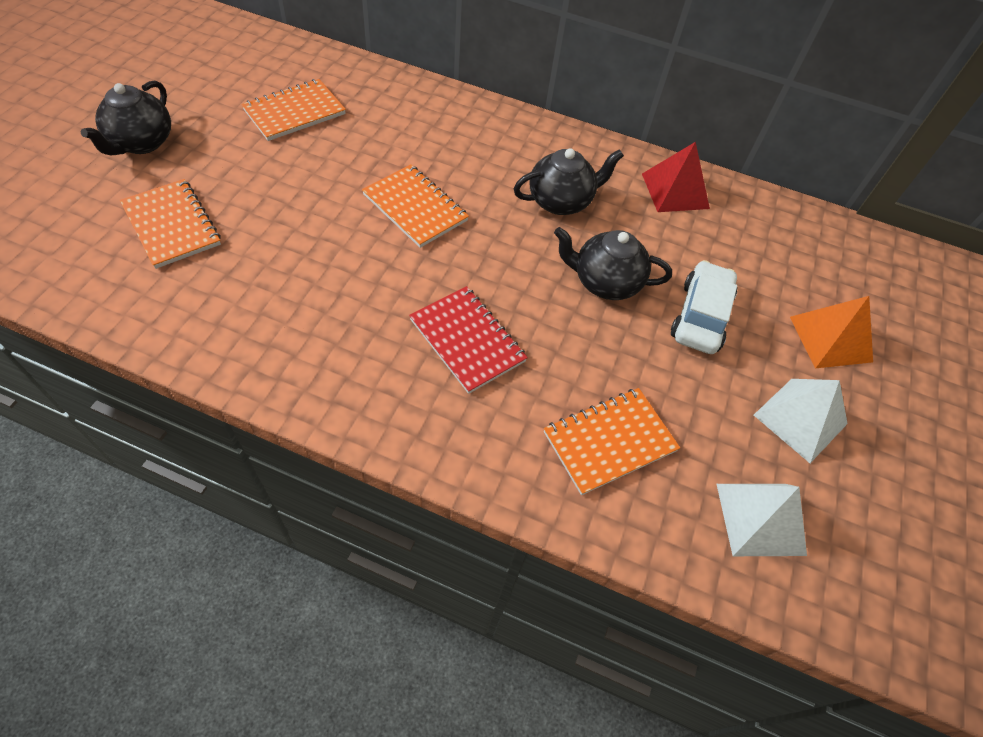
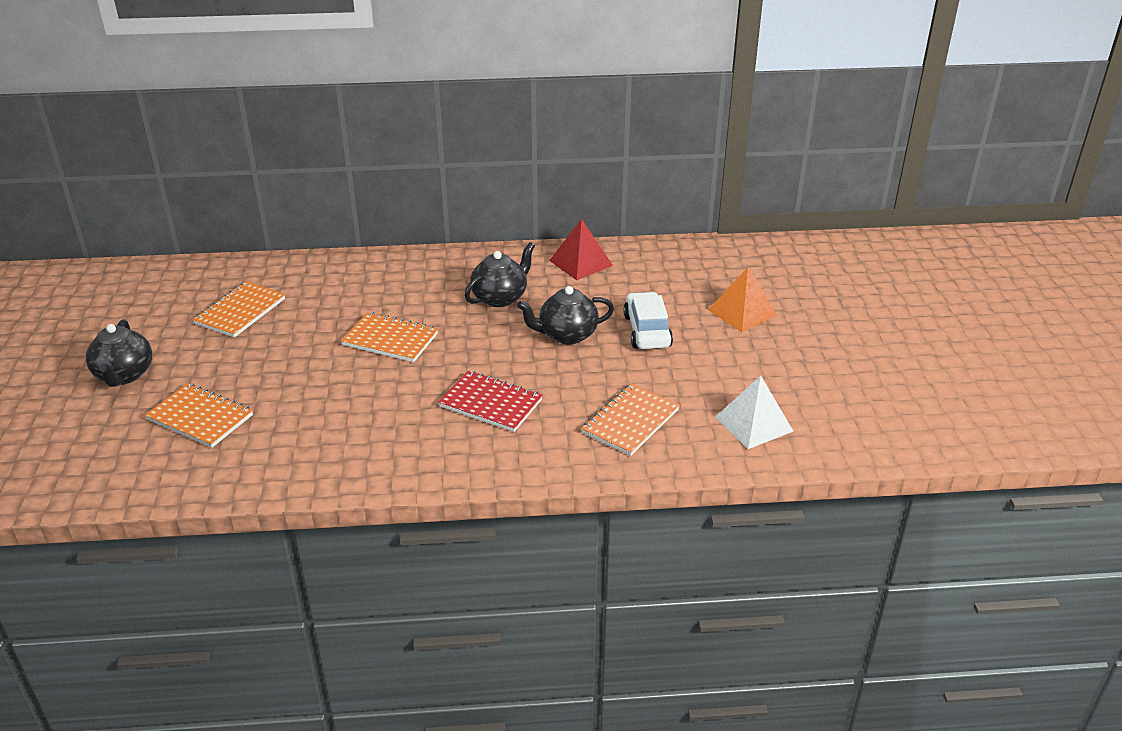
camera: 20 degrees left, 20 degrees down
white pyramid [754,379,848,463] -> none

